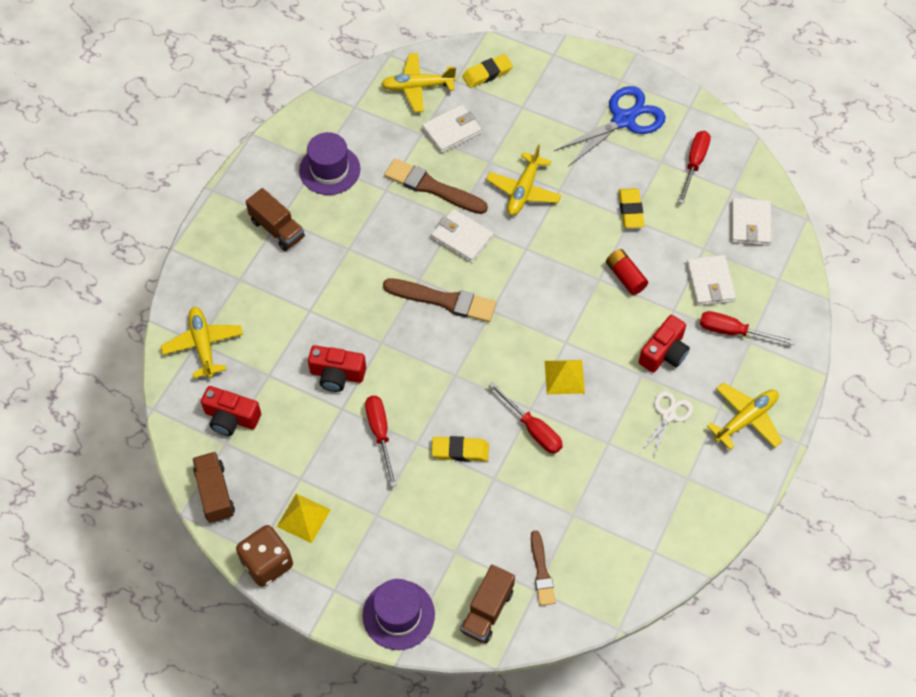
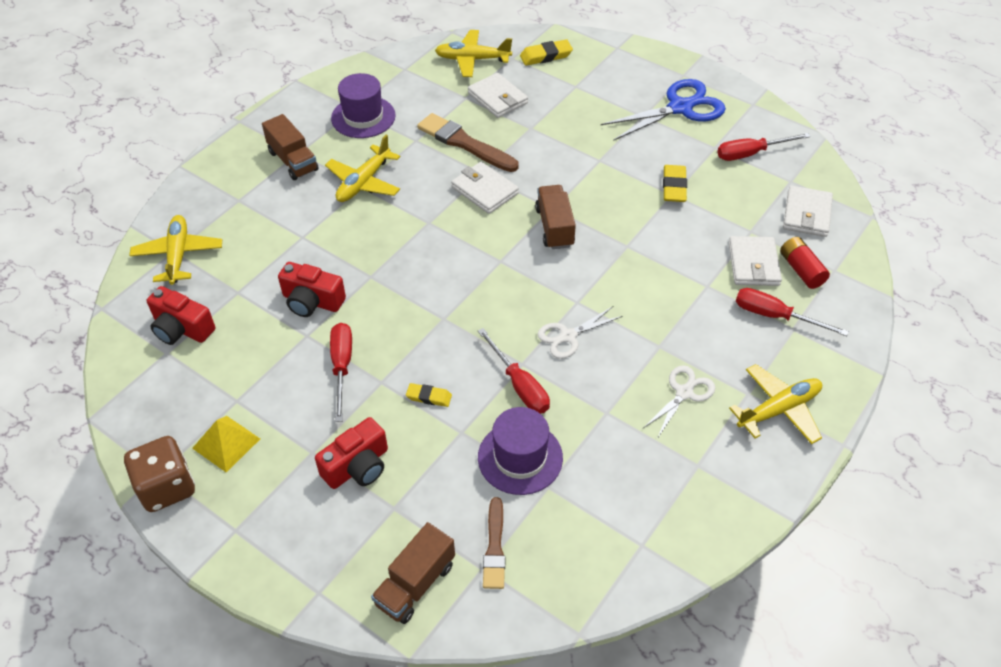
camera: 10 degrees right, 10 degrees down
brown truck [192,452,235,523] -> brown truck moved to [535,185,576,249]
purple hat [362,579,435,650] -> purple hat moved to [478,407,563,495]
brown brush [383,278,496,322] -> none
white wallet [422,104,481,153] -> white wallet turned 75 degrees clockwise [468,73,528,118]
yellow eraser [431,436,489,462] -> yellow eraser [406,383,452,407], size x0.65
yellow plane [486,144,562,216] -> yellow plane moved to [325,135,400,202]
yellow pyramid [545,360,585,395] -> white scissors [538,306,623,359]
red battery [606,249,648,295] -> red battery moved to [780,237,830,289]
red camera [639,315,690,373] -> red camera moved to [315,417,388,489]
red screwdriver [678,131,711,204] -> red screwdriver turned 135 degrees counterclockwise [717,133,810,161]

